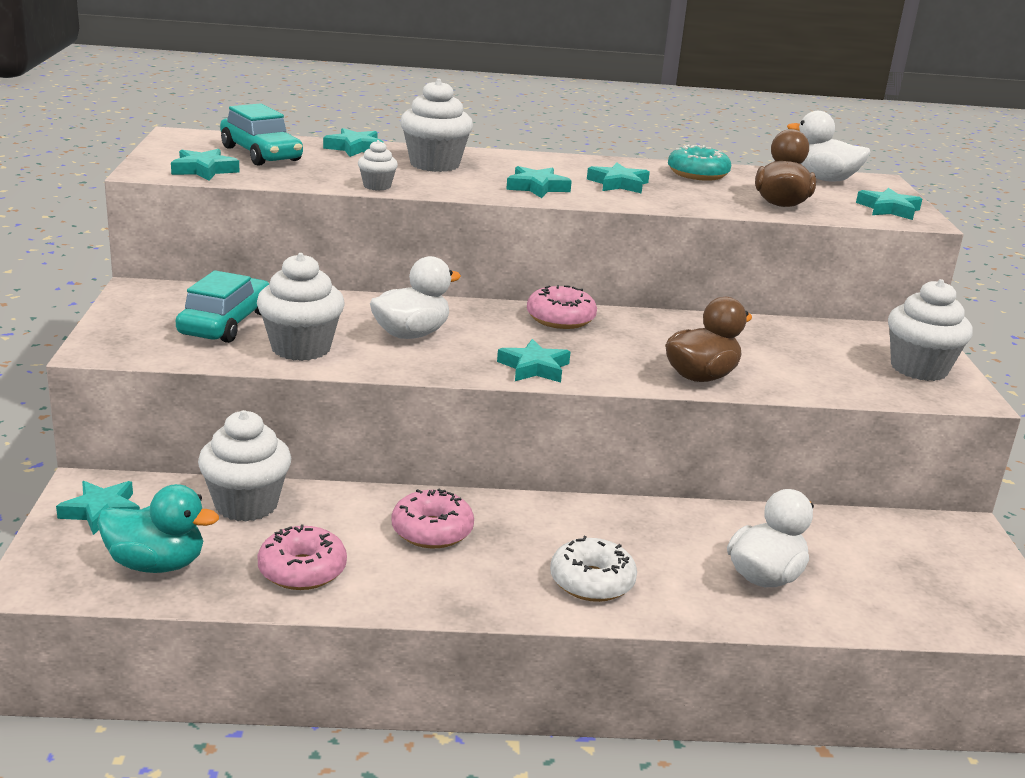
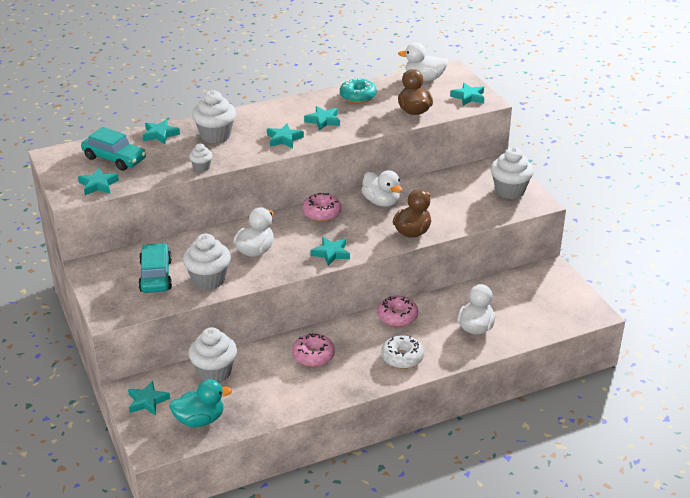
camera: 20 degrees left, 10 degrees up
pink donut [257,524,347,590] -> pink donut moved to [377,296,418,327]
none -> white duck [361,170,402,207]

